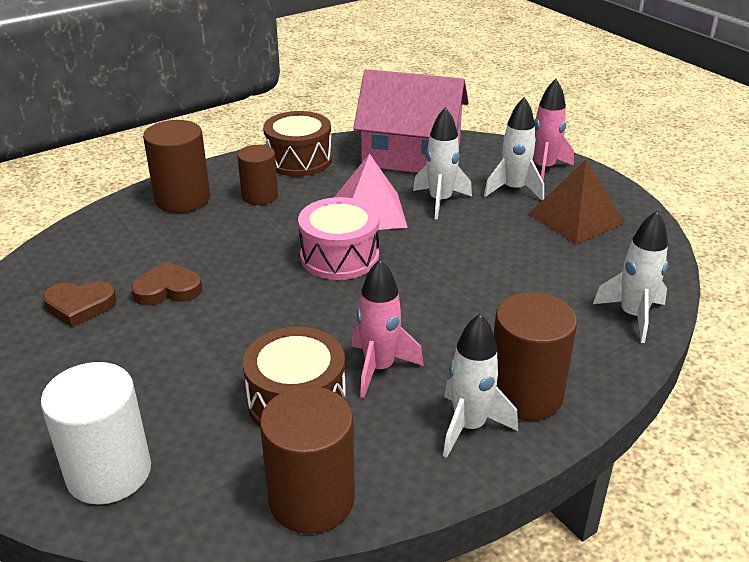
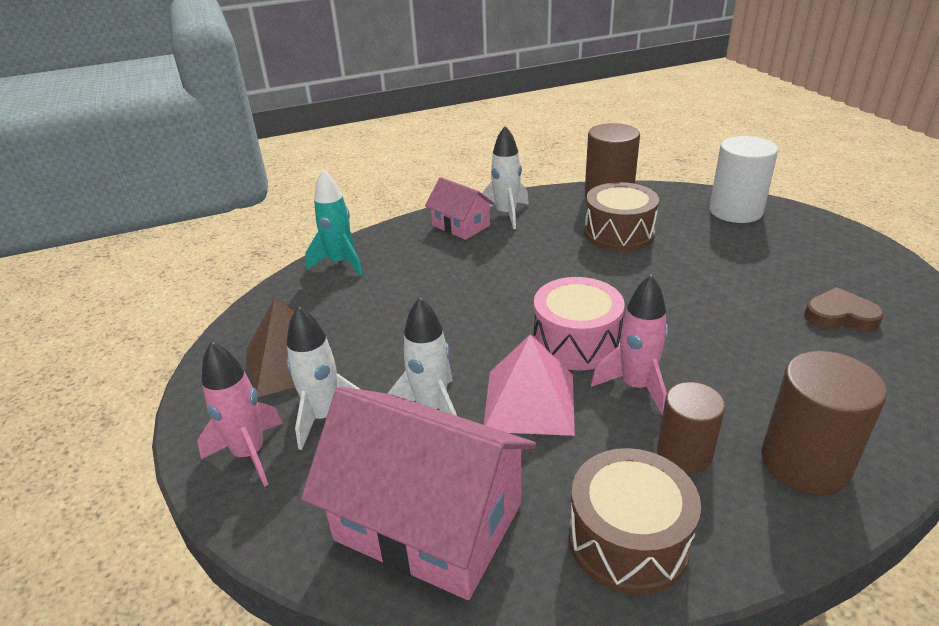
camera: 165 degrees left, 0 degrees up
brown heart [131,261,202,306] -> none
pink rocket [351,259,424,398] -> pink rocket moved to [591,275,668,416]
brown cylinder [494,292,577,420] -> pink house [425,177,495,240]
white rocket [593,211,668,343] -> turquoise rocket [305,169,363,276]

